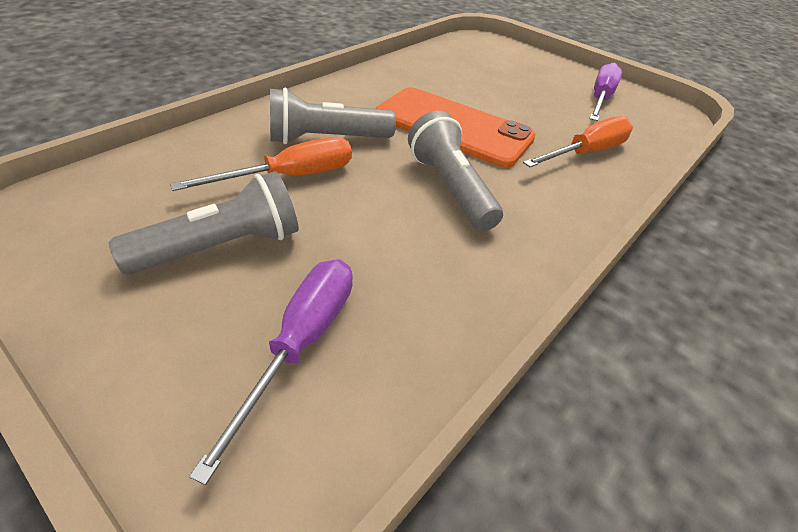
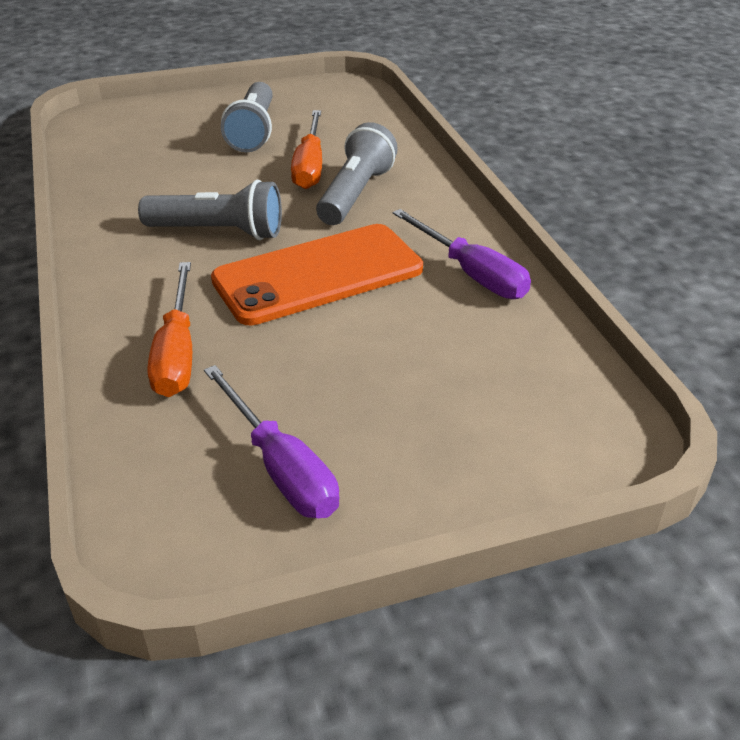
camera: 125 degrees right, 5 degrees down
purple screwdriver [189,259,353,485] -> purple screwdriver moved to [392,209,531,299]

